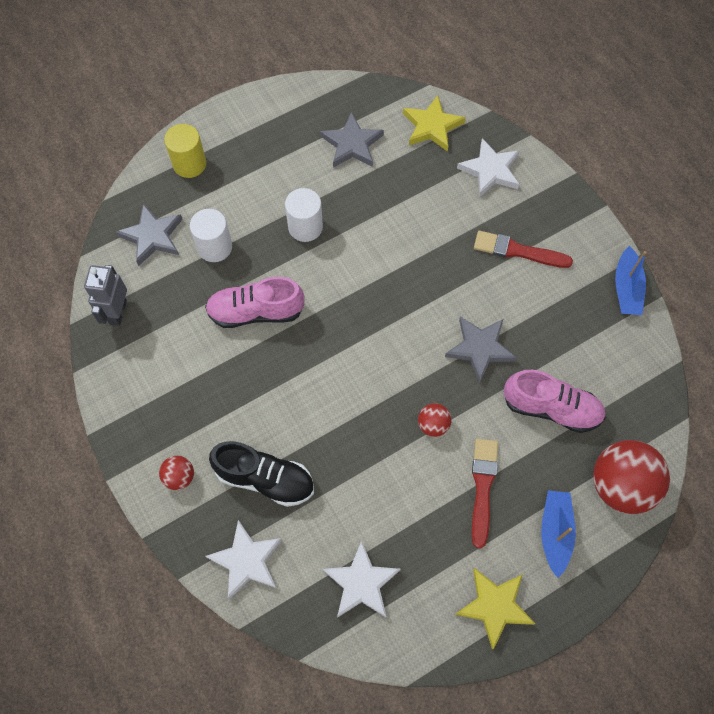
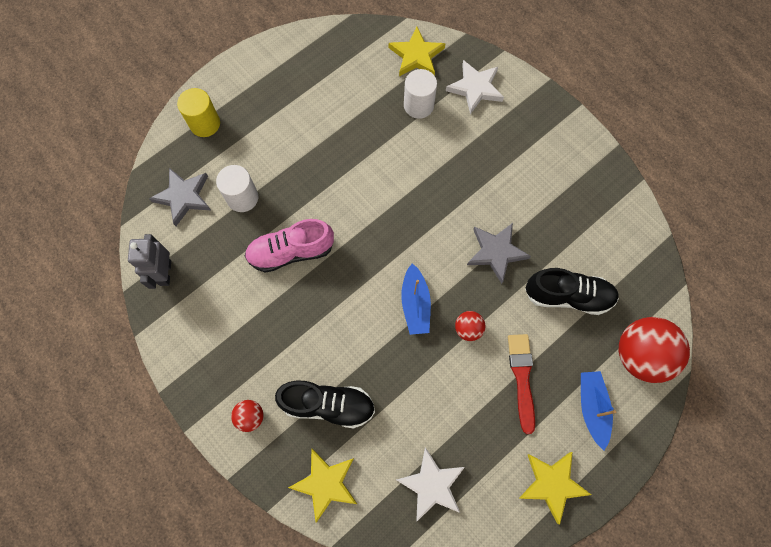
camera: 10 degrees left, 5 degrees up
white star [205,520,282,599] -> yellow star [288,448,357,523]
white cylinder [285,188,323,242] -> white cylinder moved to [404,69,437,119]
grey star [320,112,384,168] -> none
red brush [474,231,573,268] -> none
pink shoe [503,370,606,433] -> black shoe [525,268,619,315]
blue boat [615,246,646,315] -> blue boat moved to [401,263,431,335]

